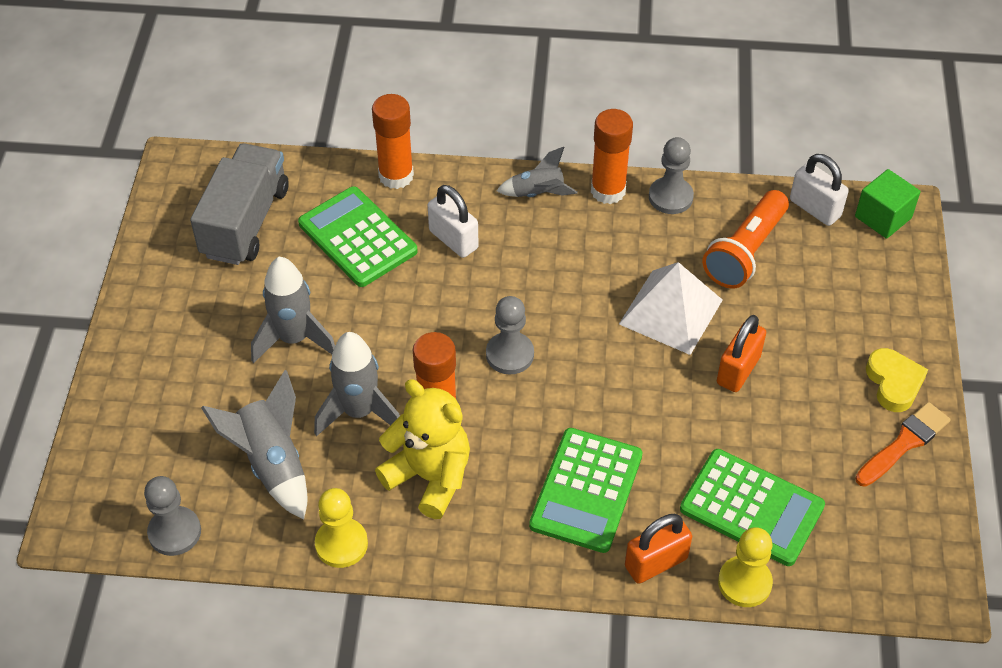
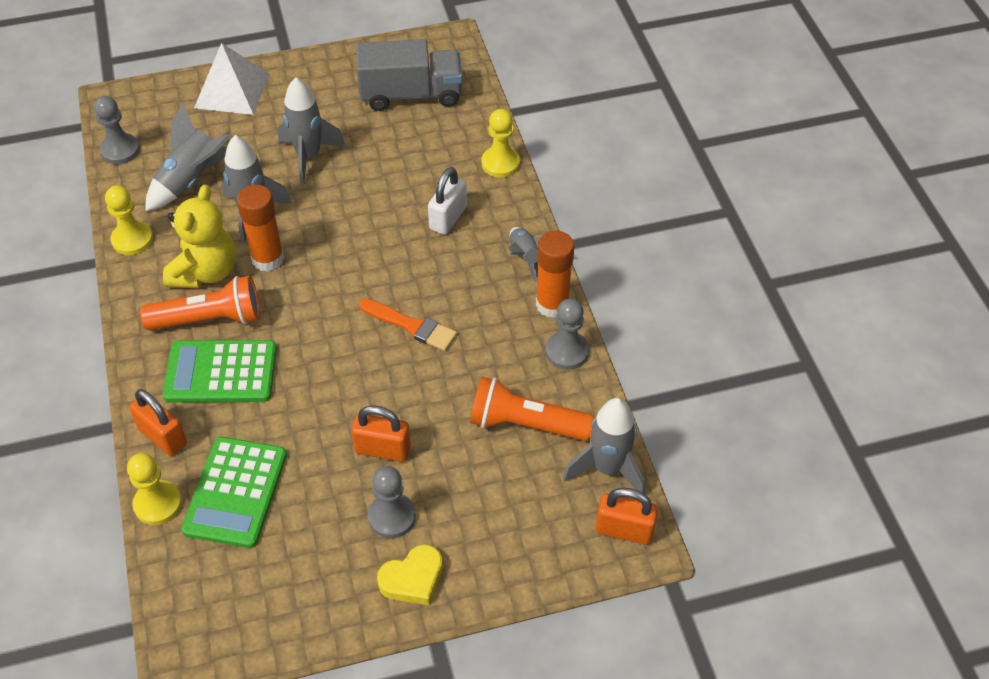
camera: 70 degrees right, 0 degrees up
green calculator [298,186,418,287] -> none
orange glue stick [372,94,414,189] -> yellow pawn [481,109,520,178]
grey pawn [486,296,534,374] -> grey pawn moved to [368,466,416,538]
white pyramid [619,262,723,355] -> white pyramid moved to [194,43,269,115]
white padlock [790,154,849,226] -> grey rocket [563,398,645,494]
green cube [855,169,921,239] -> orange padlock [596,488,658,545]
orange brush [855,402,950,487] -> orange brush moved to [359,299,457,351]
none -> orange flashlight [140,276,260,330]

